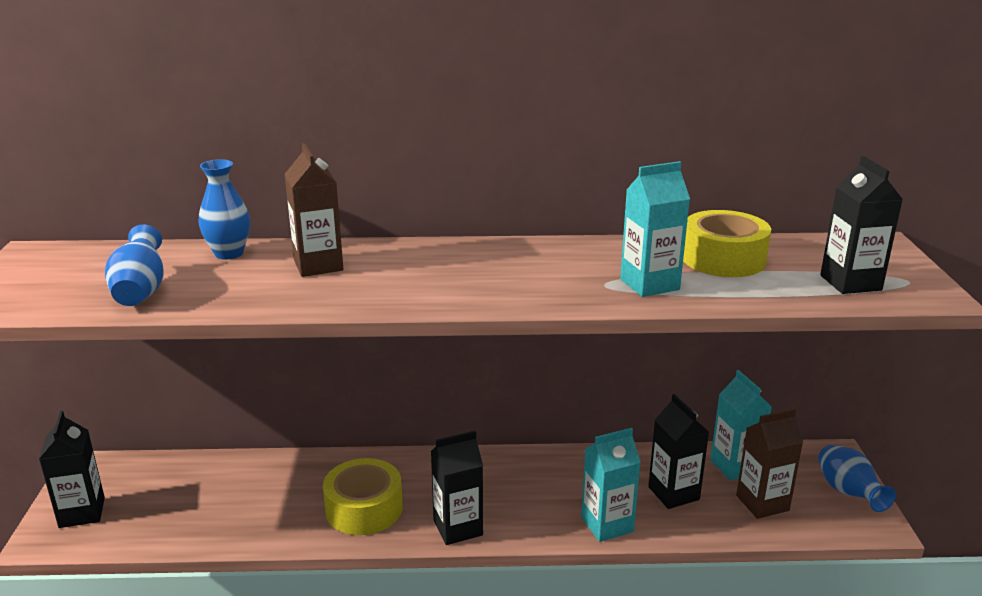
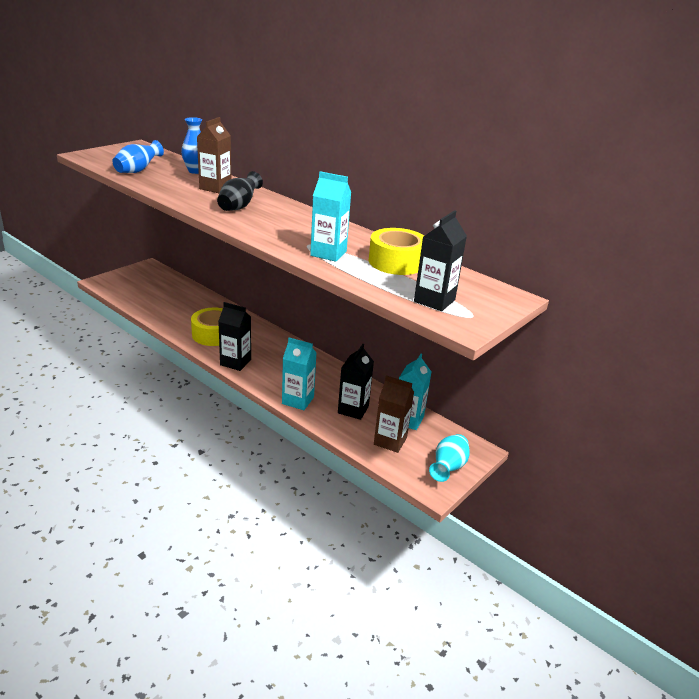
camera: 40 degrees right, 5 degrees up
black carton [39,410,105,528] -> none
blue vase [818,445,896,512] -> turquoise vase [429,434,470,482]
none -> black vase [217,171,263,211]

